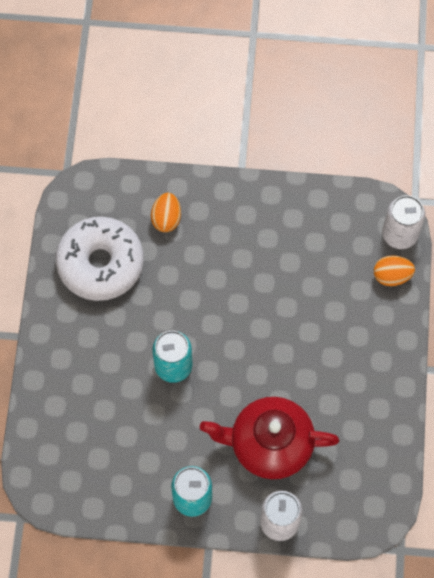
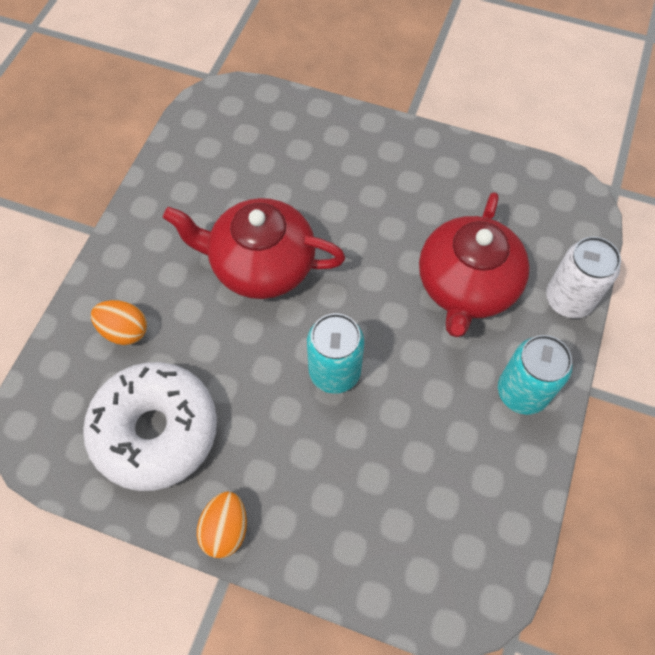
camera: 75 degrees left, 5 degrees down
orange egg [374,255,415,286] -> orange egg moved to [197,492,247,558]
white can [382,195,425,249] -> none
none -> red teapot [163,198,345,299]

